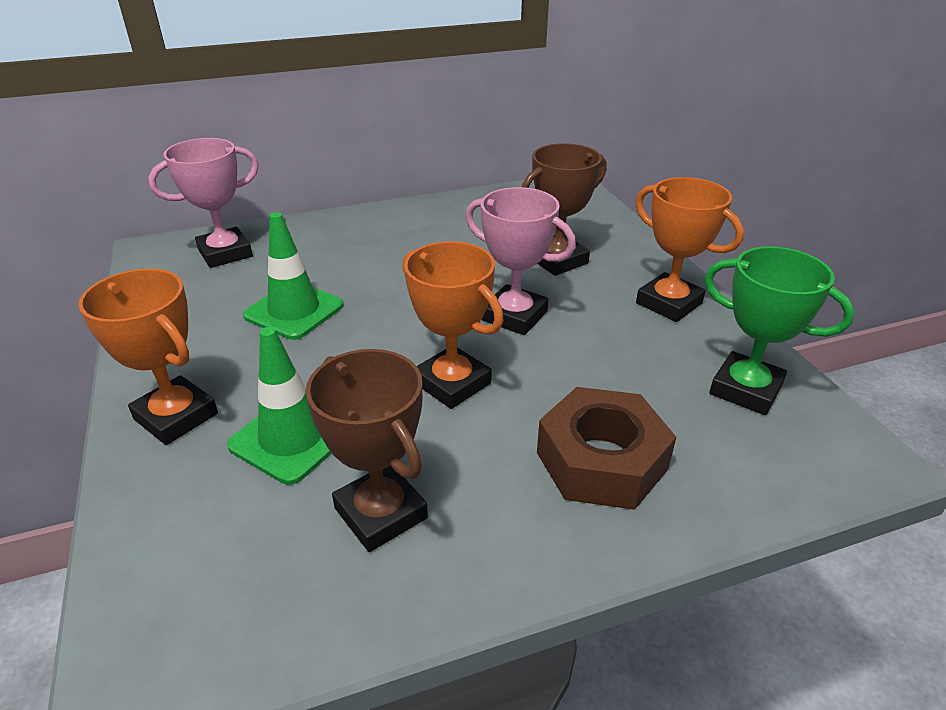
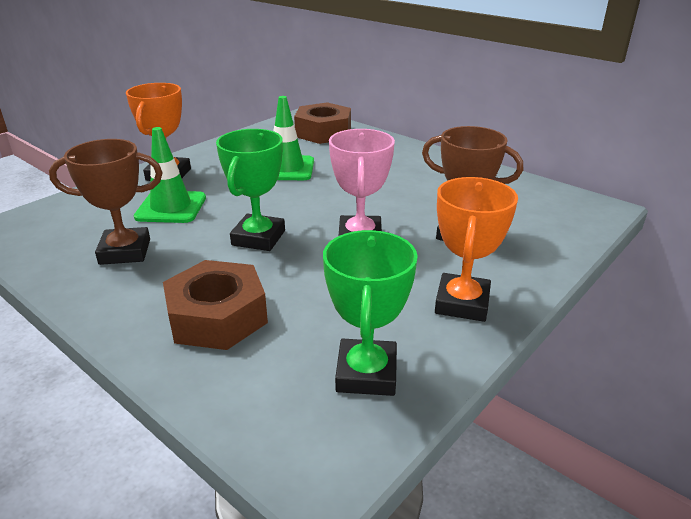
camera: 60 degrees right, 5 degrees down
pink trophy [148,138,259,268] -> brown nut [294,102,351,144]
brown trophy [306,349,428,552] -> brown trophy turned 60 degrees clockwise [49,139,163,265]
orange trophy [403,241,504,409] -> green trophy [216,129,285,251]

